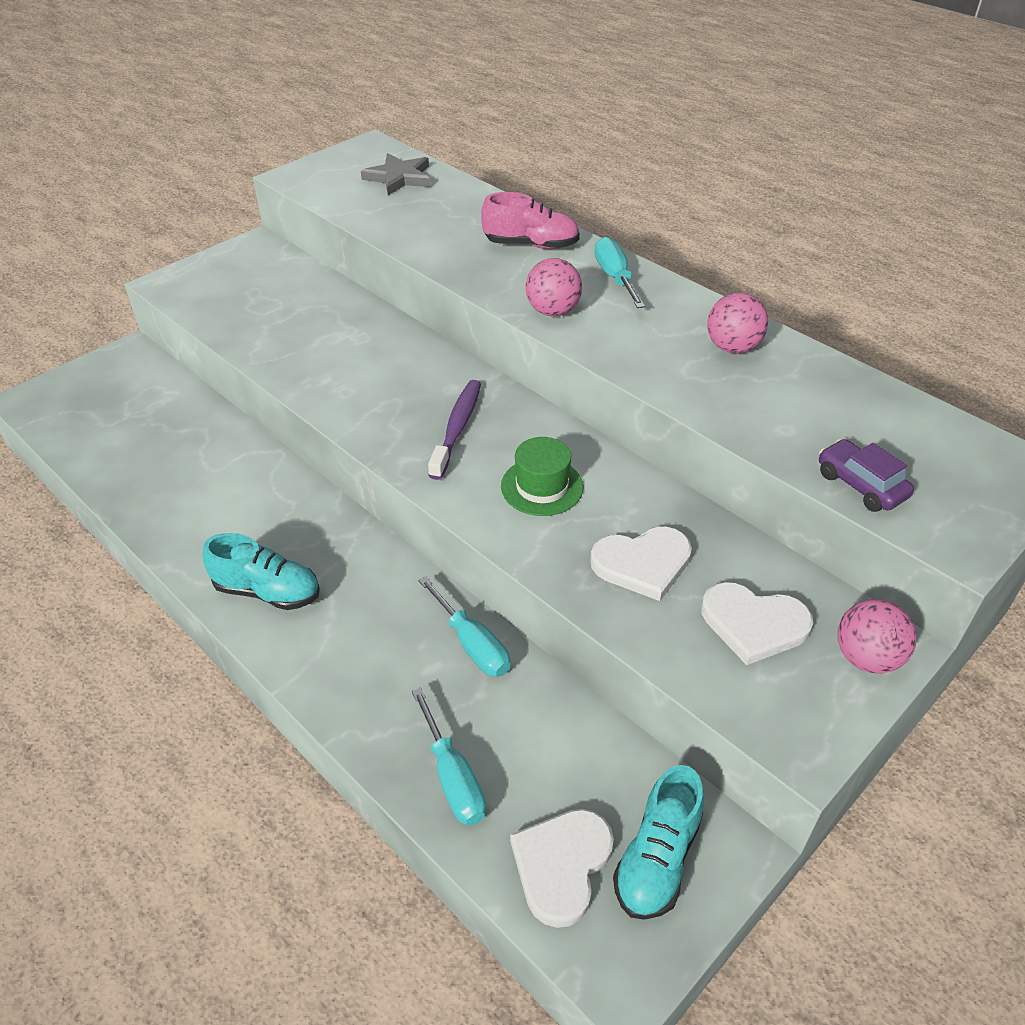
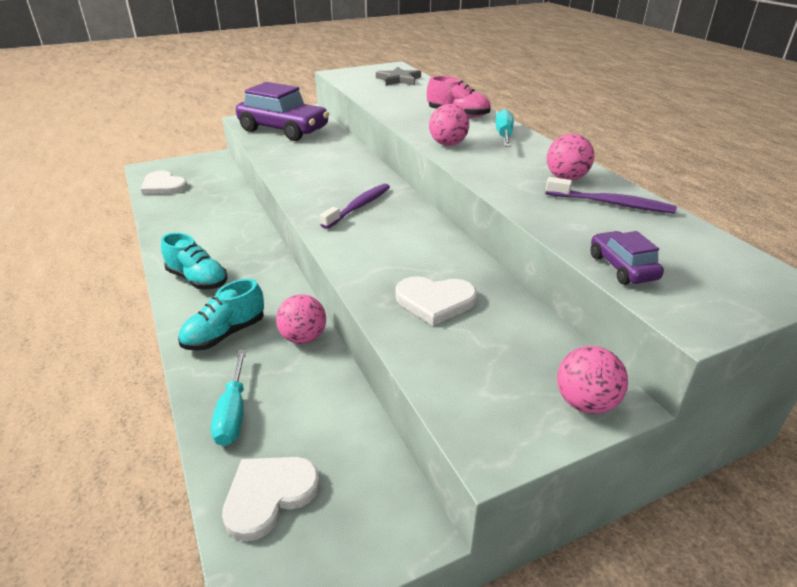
camera: 20 degrees right, 10 degrees down
turquoise screwdriver [418,576,510,677] -> pink ball [276,294,326,344]
green hat [501,437,583,516] -> none
turquoise shoe [613,765,704,920] -> turquoise shoe moved to [178,279,264,351]
white heart [701,582,813,665] -> white heart moved to [141,171,188,195]
none -> purple car [236,82,329,141]
none -> purple toothbrush [546,177,677,214]

